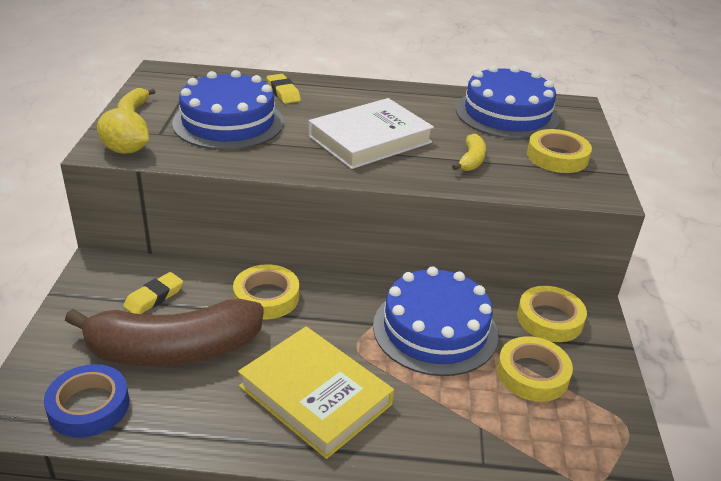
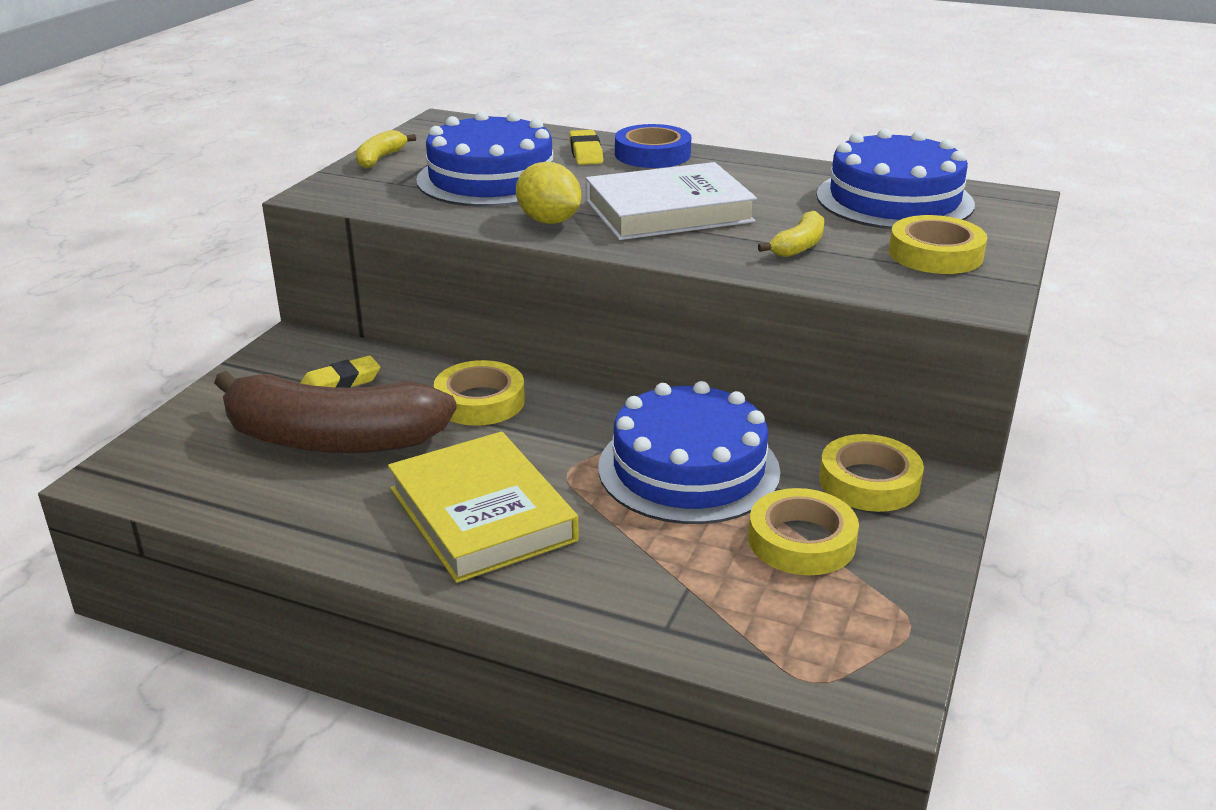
camera: 20 degrees right, 5 degrees down
blue tape [44,364,129,438] -> blue tape moved to [615,124,691,168]
yellow lemon [97,108,149,154] -> yellow lemon moved to [516,162,581,224]

